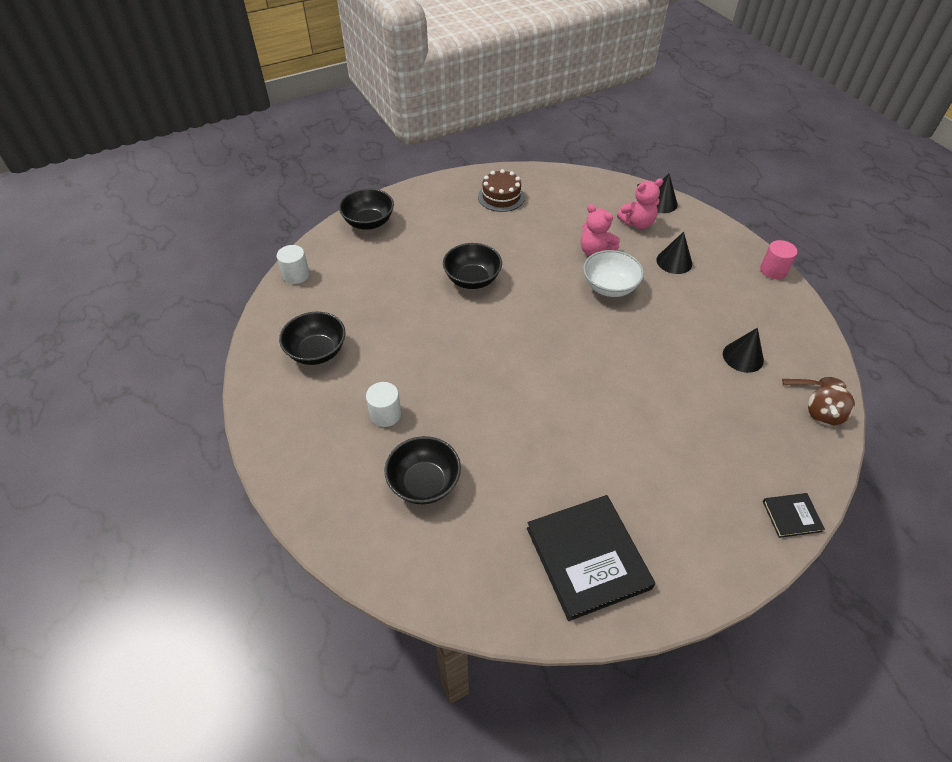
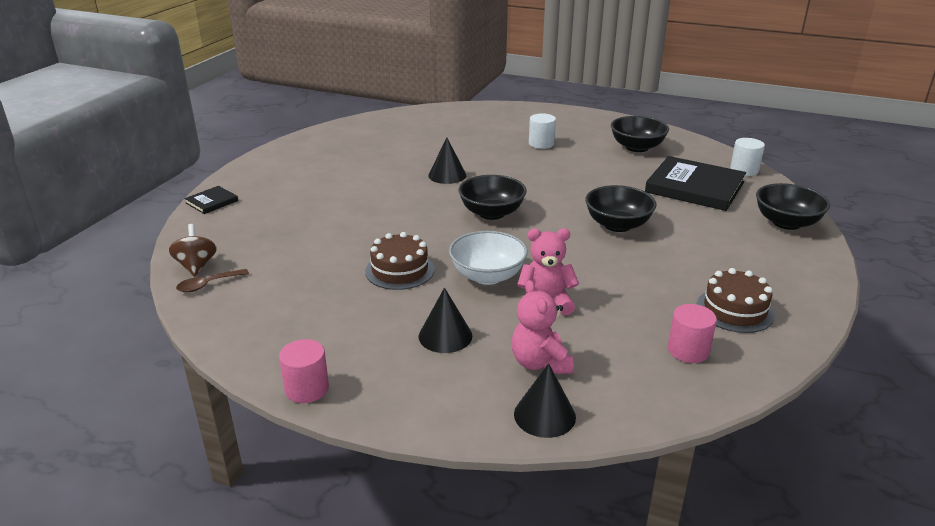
camera: 140 degrees right, 20 degrees down
black bowl [384,436,461,504] -> black bowl moved to [458,175,527,220]
black book [527,495,655,621] -> black book moved to [645,156,746,211]
pink teddy bear [617,178,663,229] -> pink teddy bear turned 45 degrees counterclockwise [511,280,573,374]
black cone [723,328,764,373] -> black cone moved to [428,137,466,184]
none -> brown cake [365,232,435,290]
none -> pink cylinder [668,304,717,363]

